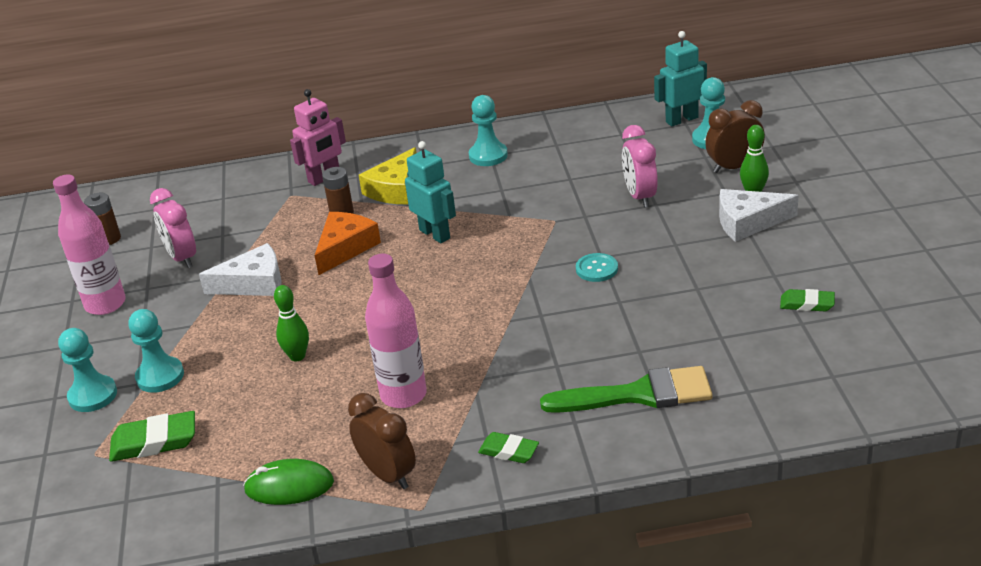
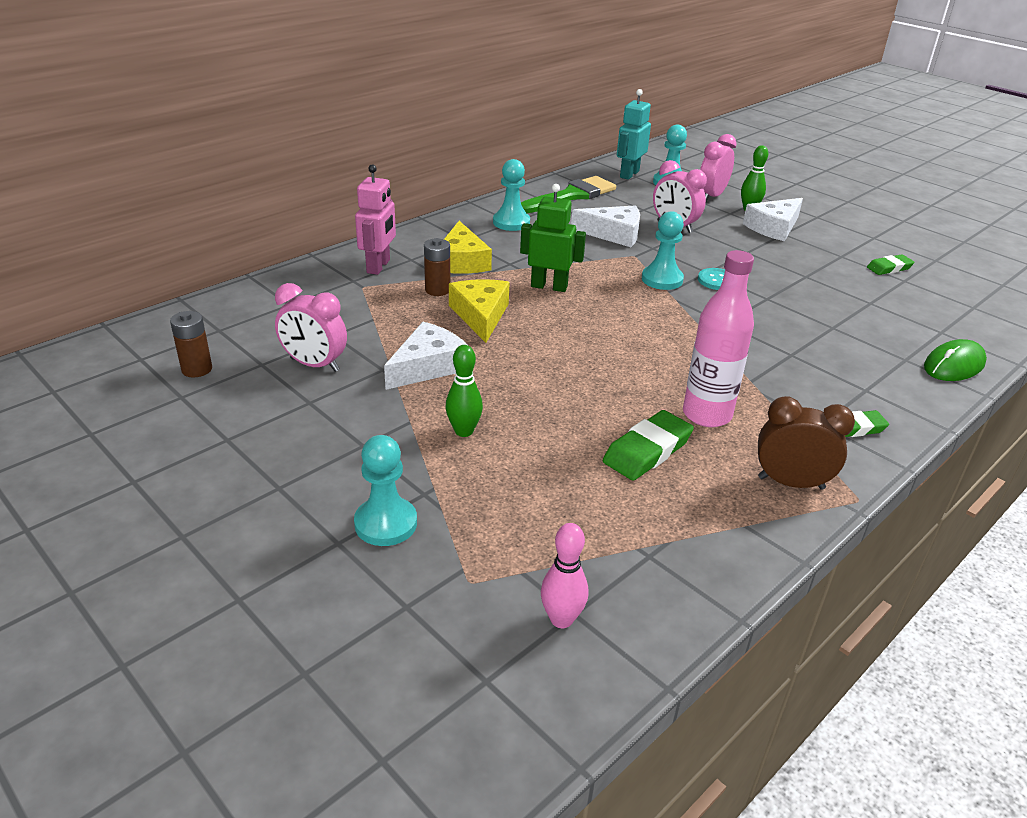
camera: 40 degrees left, 0 degrees up
pink bottle [53,175,126,315] -> none
green eraser [109,411,195,462] -> green eraser moved to [603,410,694,481]
turquoise pawn [128,309,184,393] -> turquoise pawn moved to [642,211,684,290]
green mouse [243,459,334,505] -> green mouse moved to [924,339,987,381]
green bowling pin [274,285,309,361] -> green bowling pin moved to [446,345,483,437]
orange cheese [314,212,381,275] -> yellow cheese [449,279,510,343]
turquoise robot [405,141,456,243] -> green robot [520,184,586,292]
green brush [540,366,713,413] -> green brush moved to [521,176,616,213]
brown clock [705,100,765,173] -> pink clock [700,134,737,201]
none -> pink bowling pin [541,523,588,628]
none -> white cheese [571,205,640,247]

